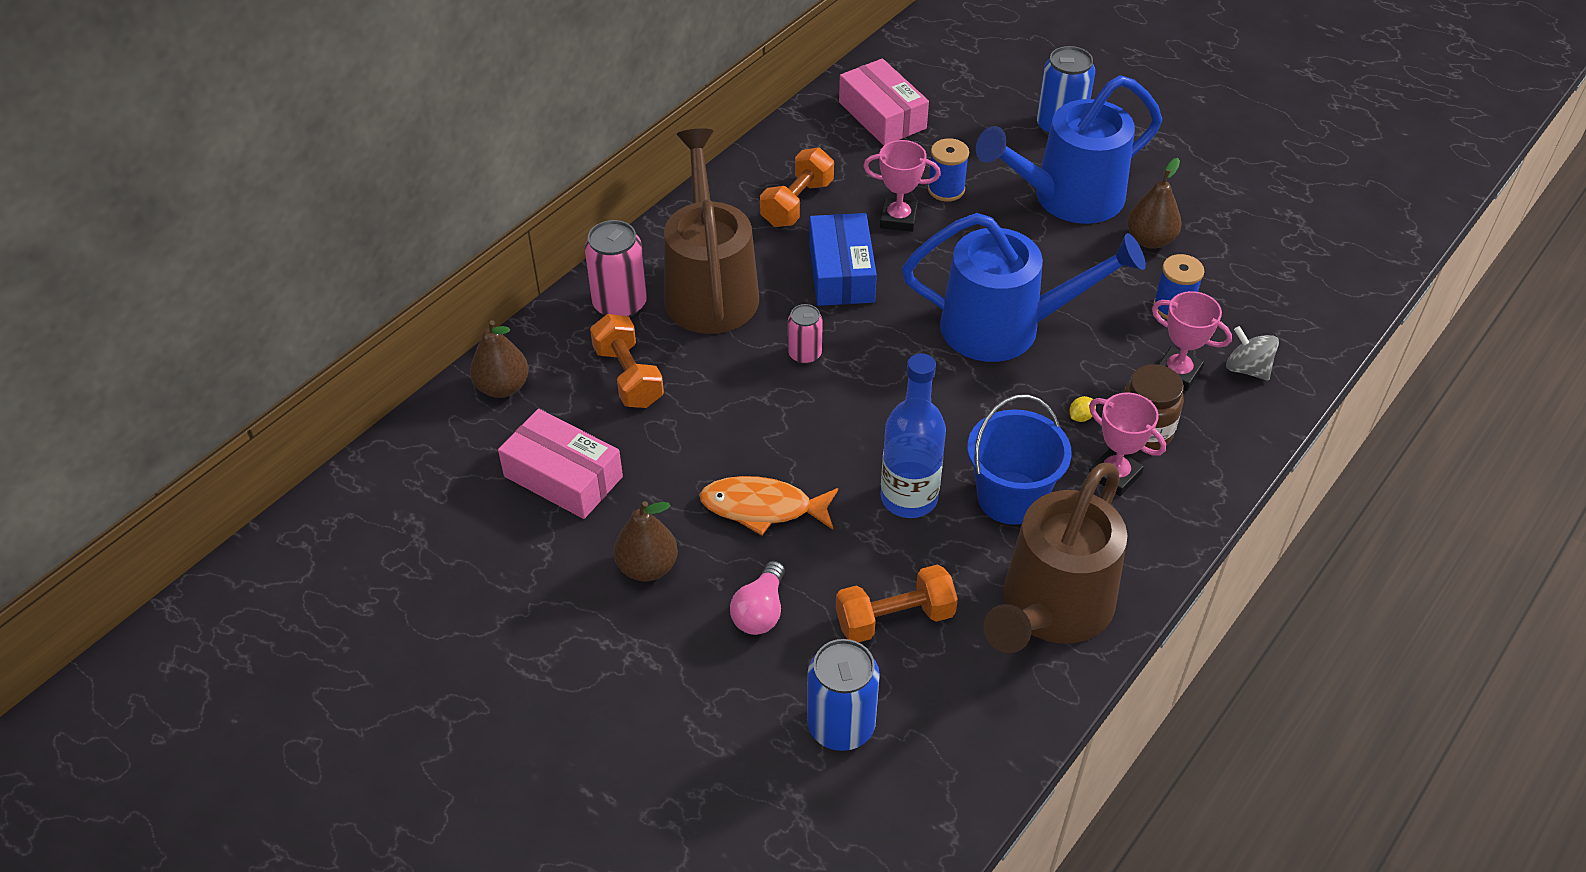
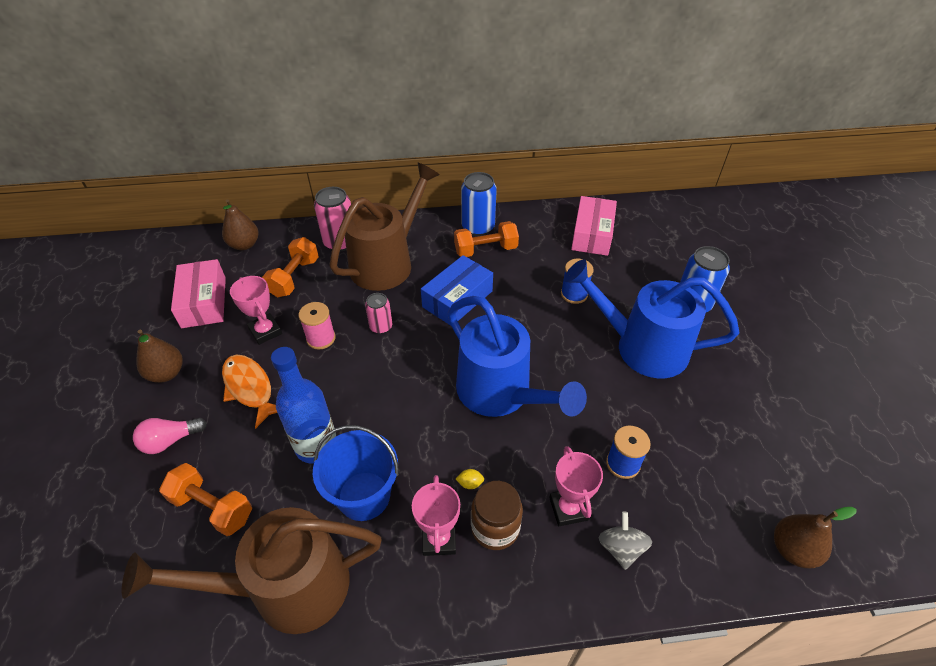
camera: 45 degrees right, 0 degrees up
blue can [807,639,880,751] -> blue can moved to [461,172,497,236]
pink trophy [863,140,941,232] -> pink trophy moved to [230,276,282,345]
brown pear [1127,158,1181,249] -> brown pear moved to [774,507,857,568]
none -> pink spool [298,302,336,350]

